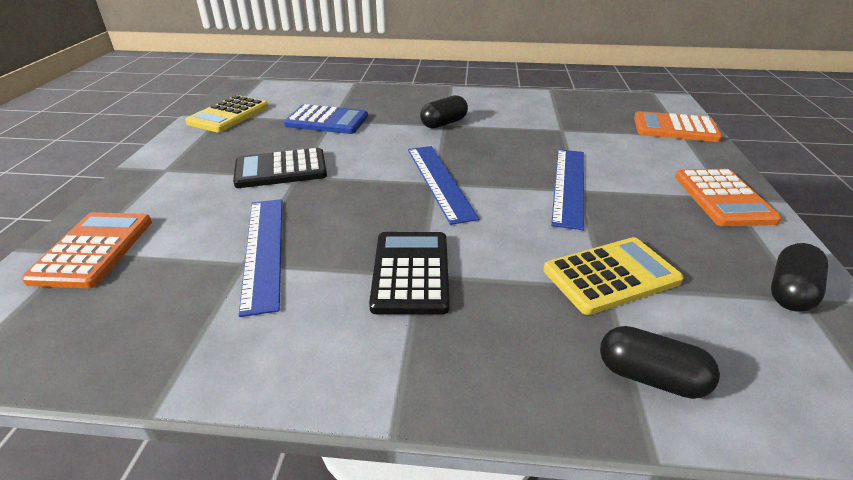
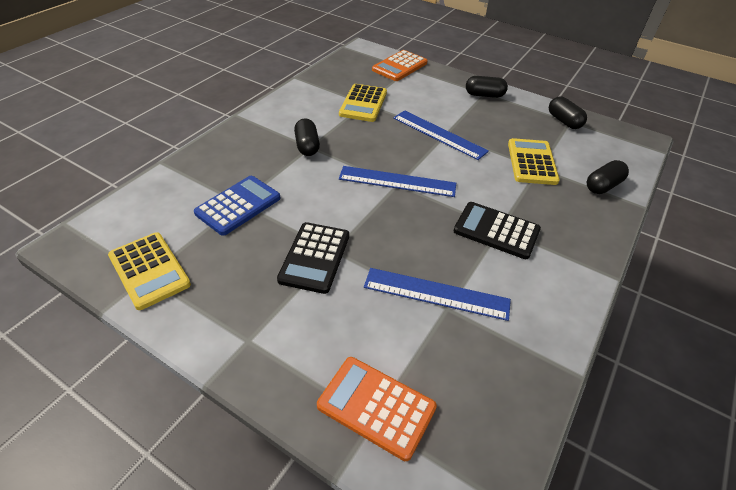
camera: 65 degrees left, 10 degrees up
orange calculator [675,169,781,226] -> black capsule [466,76,508,98]
none -> yellow calculator [339,84,387,122]

